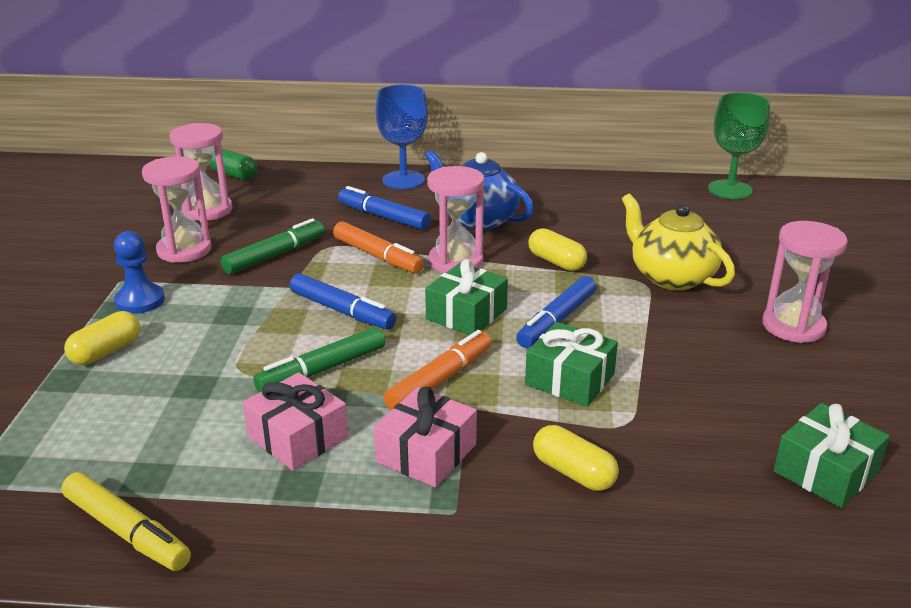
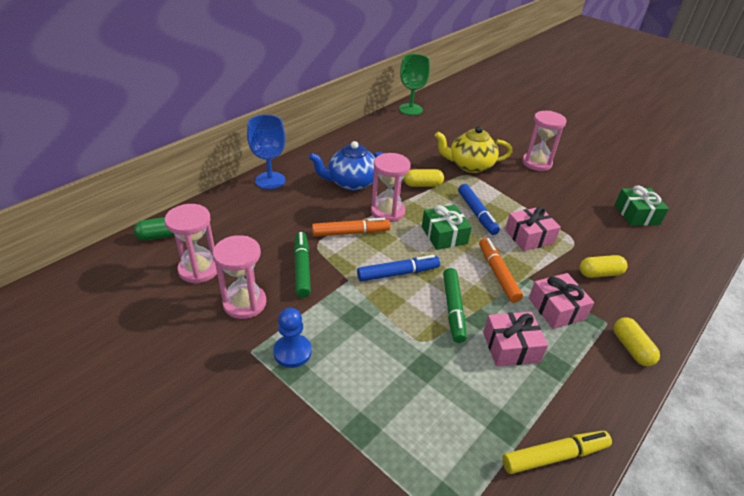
camera: 55 degrees left, 10 degrees up
yellow capsule [64,311,140,365] -> yellow capsule moved to [614,317,660,366]
blue marker [338,186,431,230] -> none
green gift [525,322,618,407] -> pink gift [505,207,561,251]

